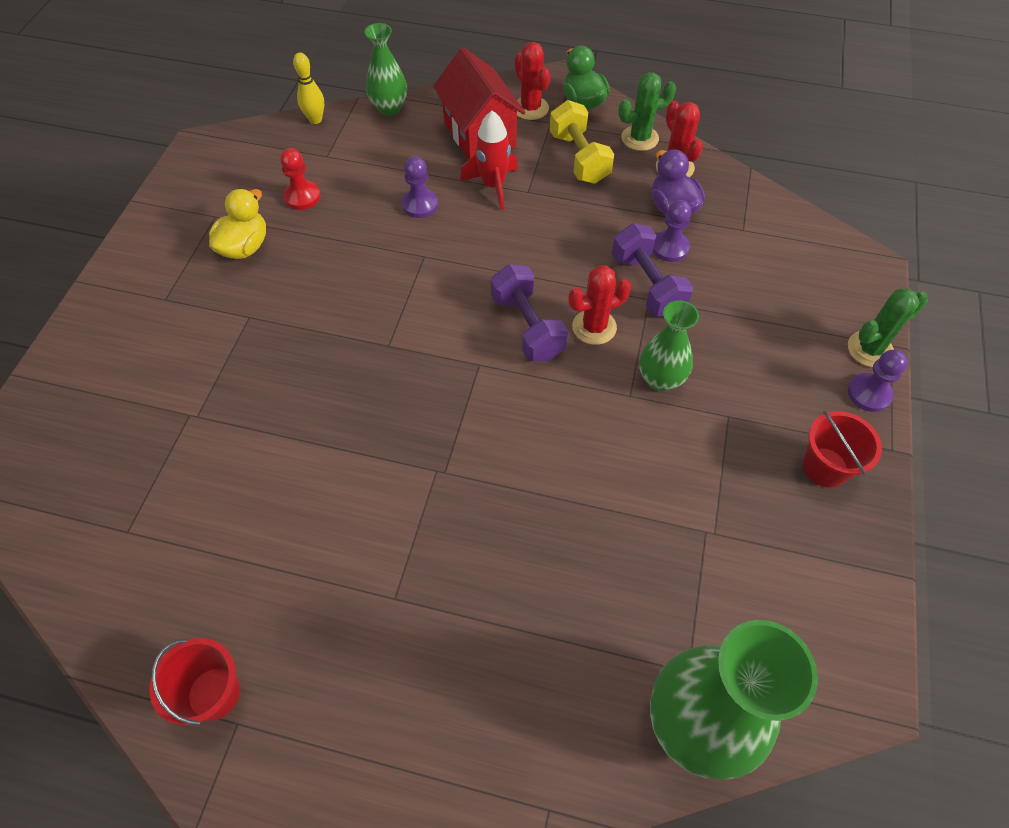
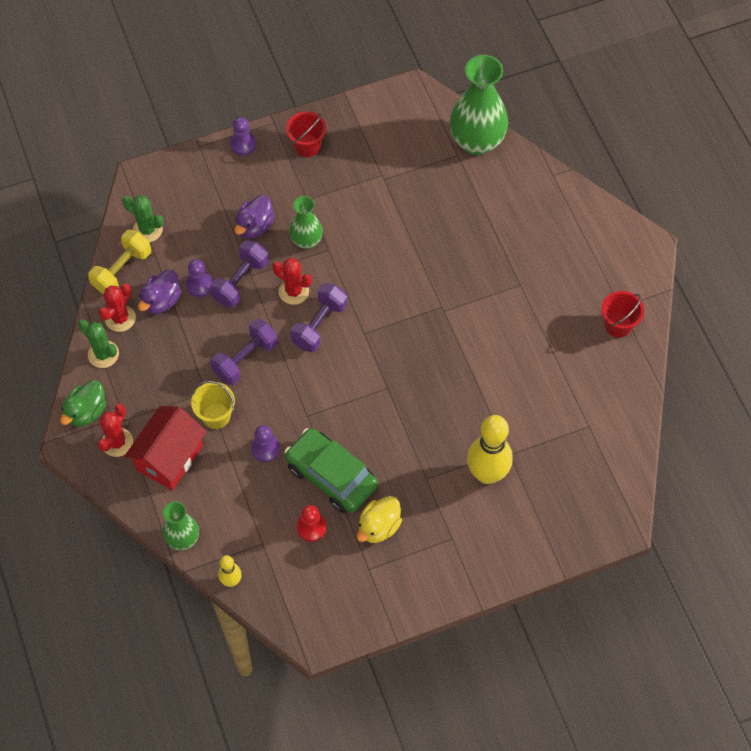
camera: 125 degrees left, 5 degrees up
yellow duck [209,189,266,259] -> yellow duck turned 45 degrees counterclockwise [357,496,402,543]
red rocket [460,111,518,210] -> yellow bucket [191,381,235,429]
yellow dumbbell [550,100,614,184] -> yellow dumbbell moved to [88,230,151,294]
green cactus [848,288,928,367] -> green cactus moved to [122,195,164,242]
none -> purple dumbbell [211,319,278,385]
none -> purple duck [235,195,275,239]
none -> green car [284,428,378,513]
none -> yellow bowling pin [467,415,513,484]

